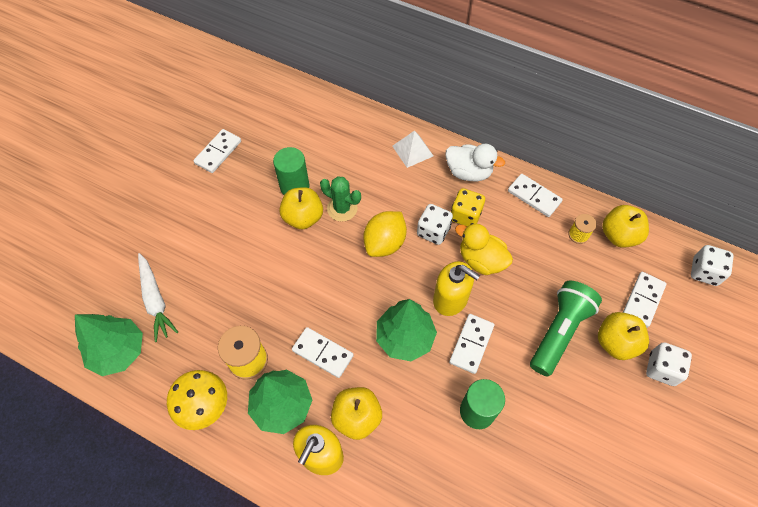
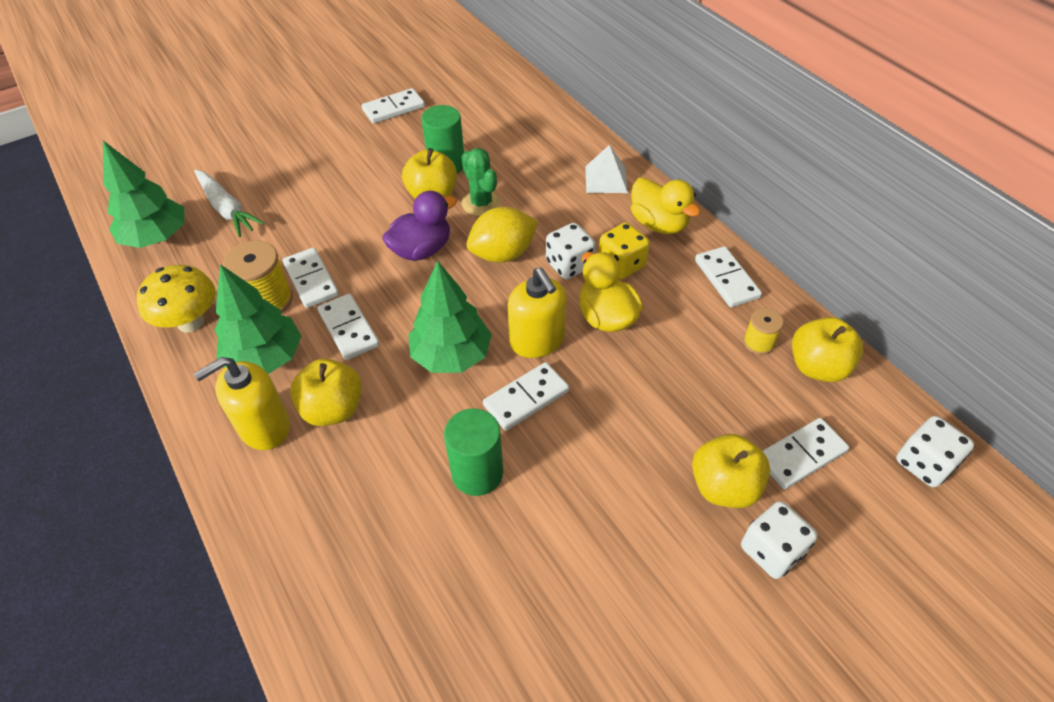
camera: 30 degrees right, 10 degrees down
white carrot [138,253,178,342] -> white carrot turned 45 degrees counterclockwise [194,170,265,237]
white duck [445,144,505,181] -> yellow duck [631,177,700,234]
green flashlight [530,281,602,377] -> none
none -> white domino [283,247,339,308]
none -> purple duck [382,191,457,261]

